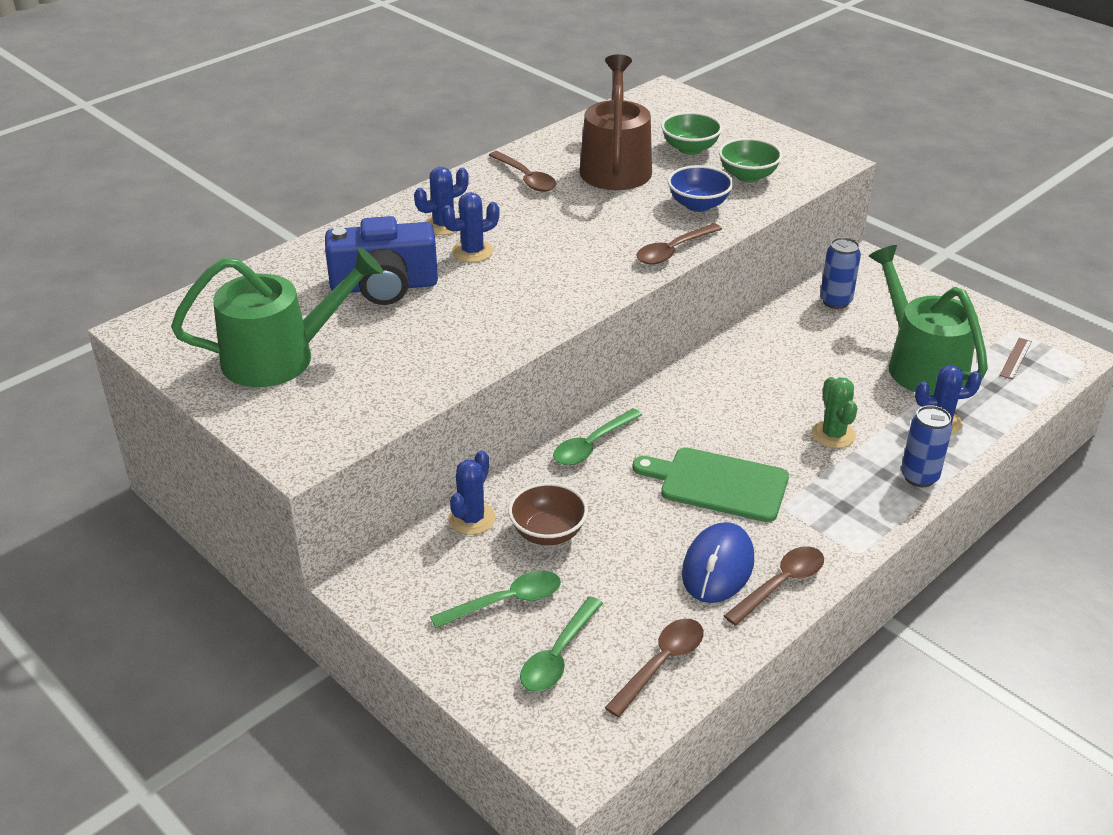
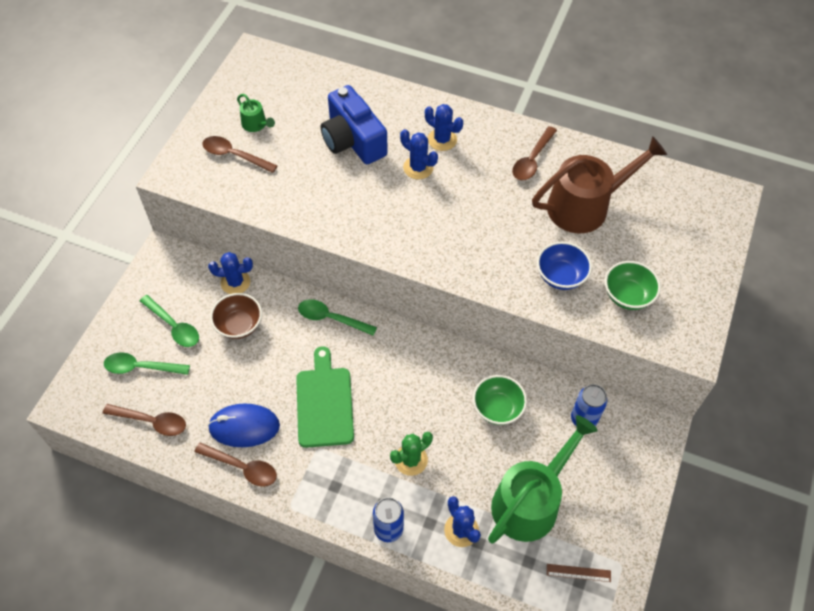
camera: 65 degrees right, 20 degrees up
green watering can [171,247,383,387] -> green watering can [237,94,275,132], size x0.44
brown spoon [636,223,722,264] -> brown spoon moved to [202,136,278,173]
green bowl [661,112,723,155] -> green bowl moved to [473,375,527,425]

